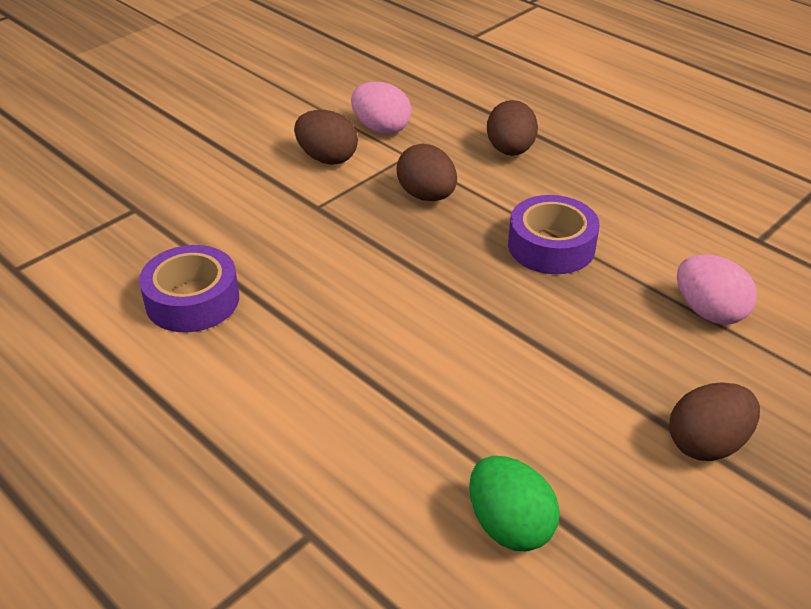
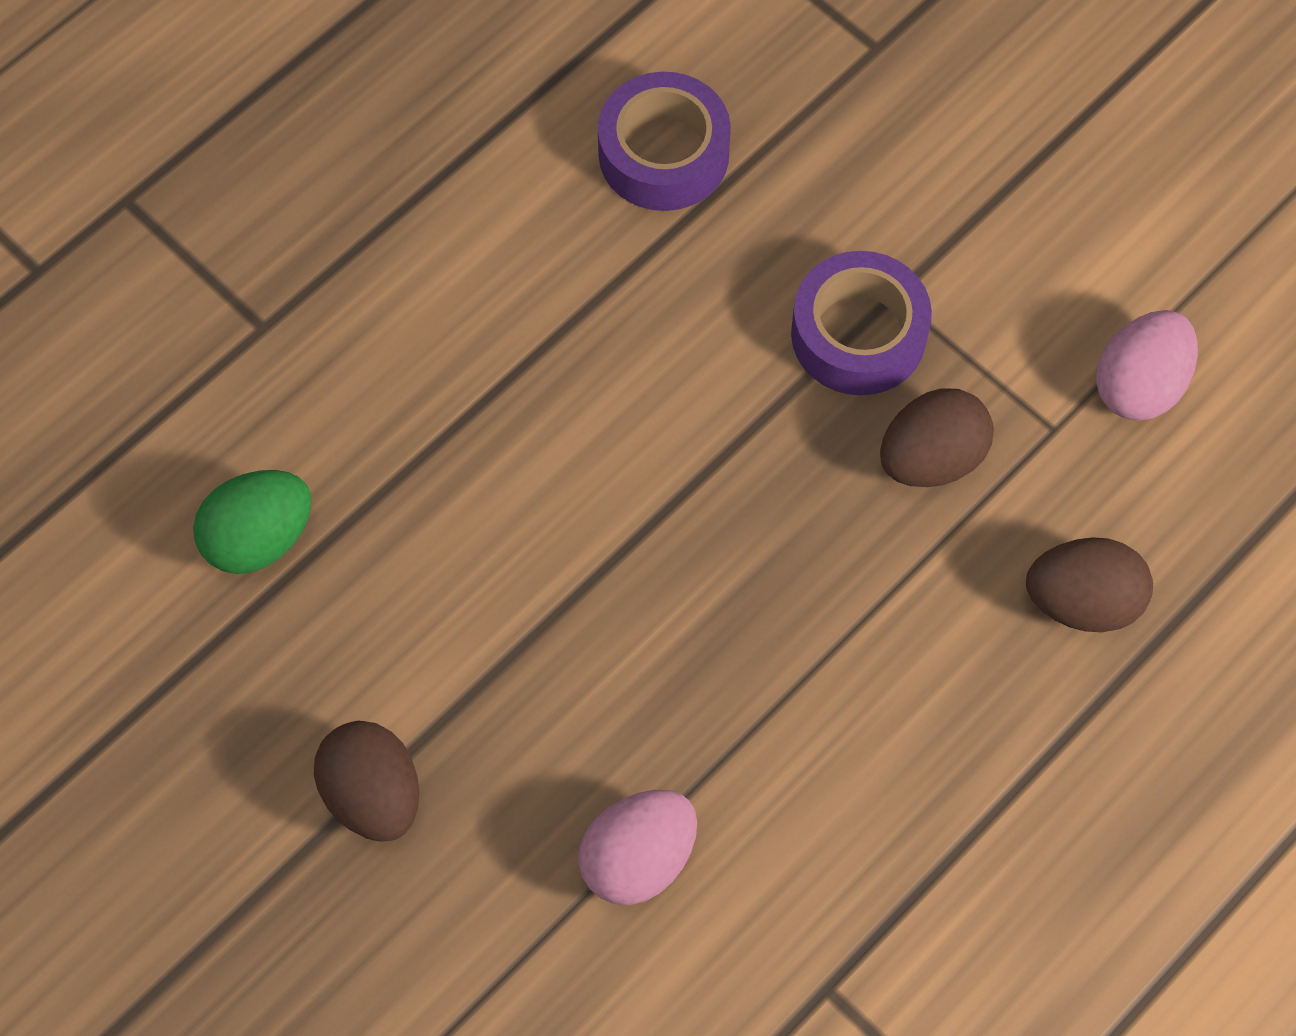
camera: 90 degrees right, 25 degrees up
brown egg [294,110,358,165] -> none
purple tape [508,195,600,274] -> purple tape moved to [791,251,932,395]

